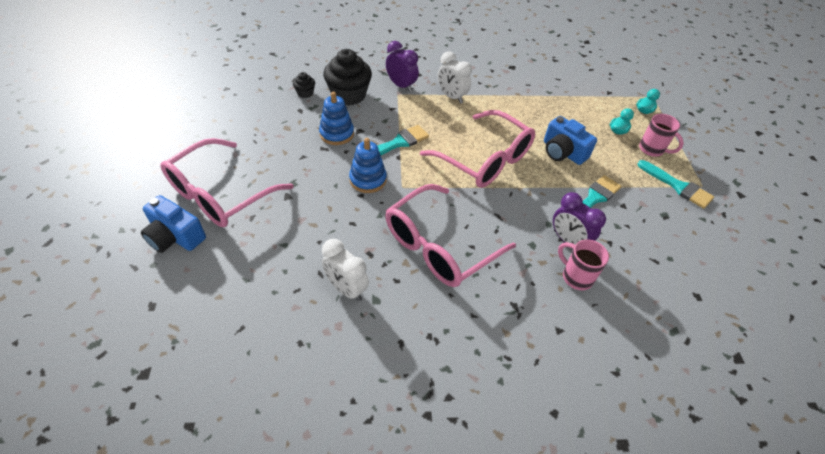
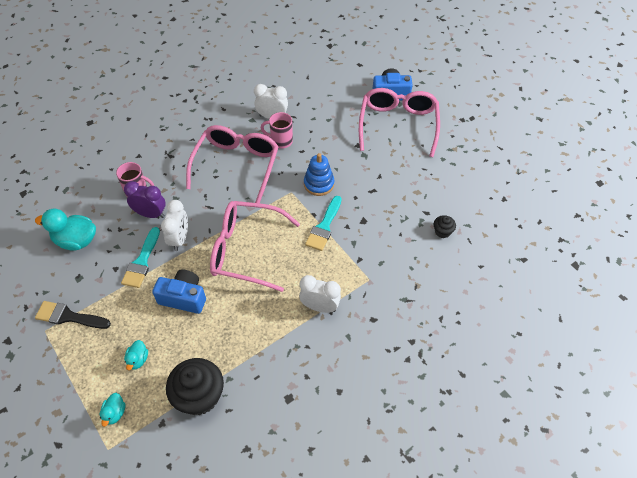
camera: 150 degrees right, 5 degrees up
blue stacking toy [319,92,354,145] -> none
black cupcake [323,49,372,106] -> black cupcake moved to [166,358,224,415]
purple clock [386,41,419,92] -> none
turquoise brush [638,160,714,209] -> black brush [35,301,111,329]
pink mug [639,114,684,157] -> pink mug moved to [261,112,293,149]
none -> turquoise duck [35,209,96,251]
none -> white clock [161,200,188,251]

